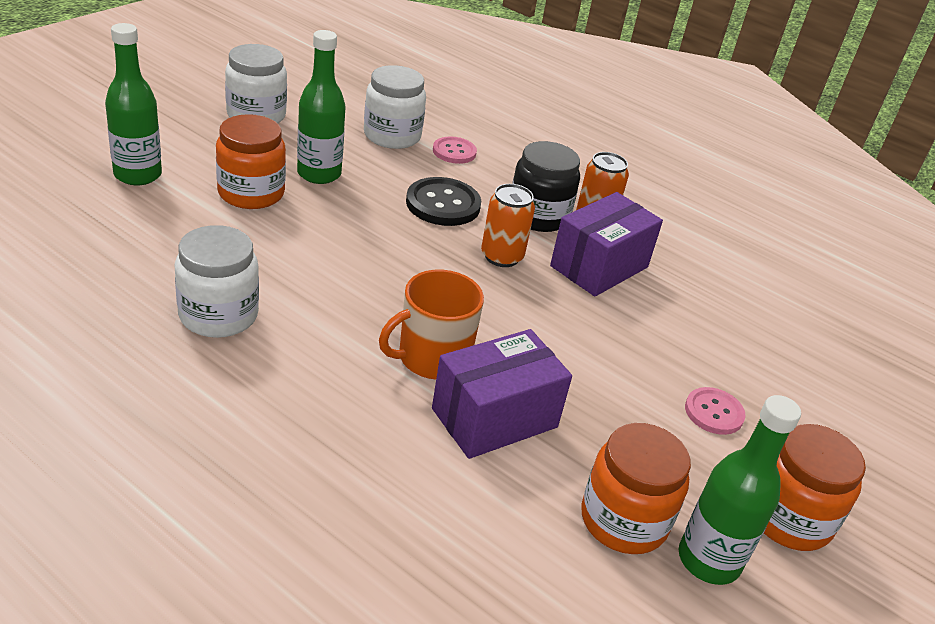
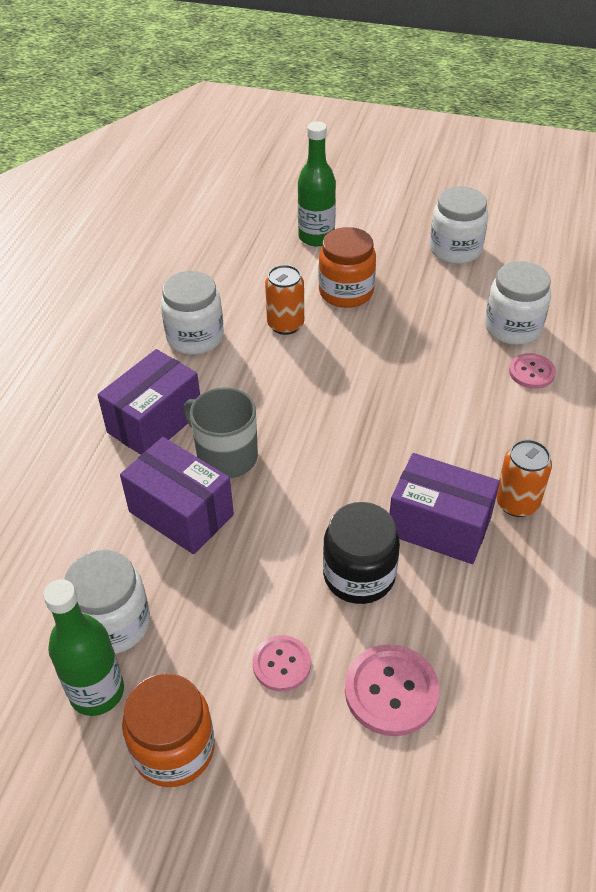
camera: 75 degrees right, 10 degrees up
green bottle [297,30,345,184] -> none
orange mug [379,270,484,379] -> grey mug [183,387,258,478]
black button [406,177,481,226] -> none
orange can [481,184,535,267] -> orange can moved to [265,265,304,335]
black jar [512,141,580,232] -> black jar moved to [323,502,400,604]
orange jar [581,423,691,554] -> white jar [64,550,150,654]
none -> purple box [98,349,200,455]
none -> pink button [345,644,439,736]

